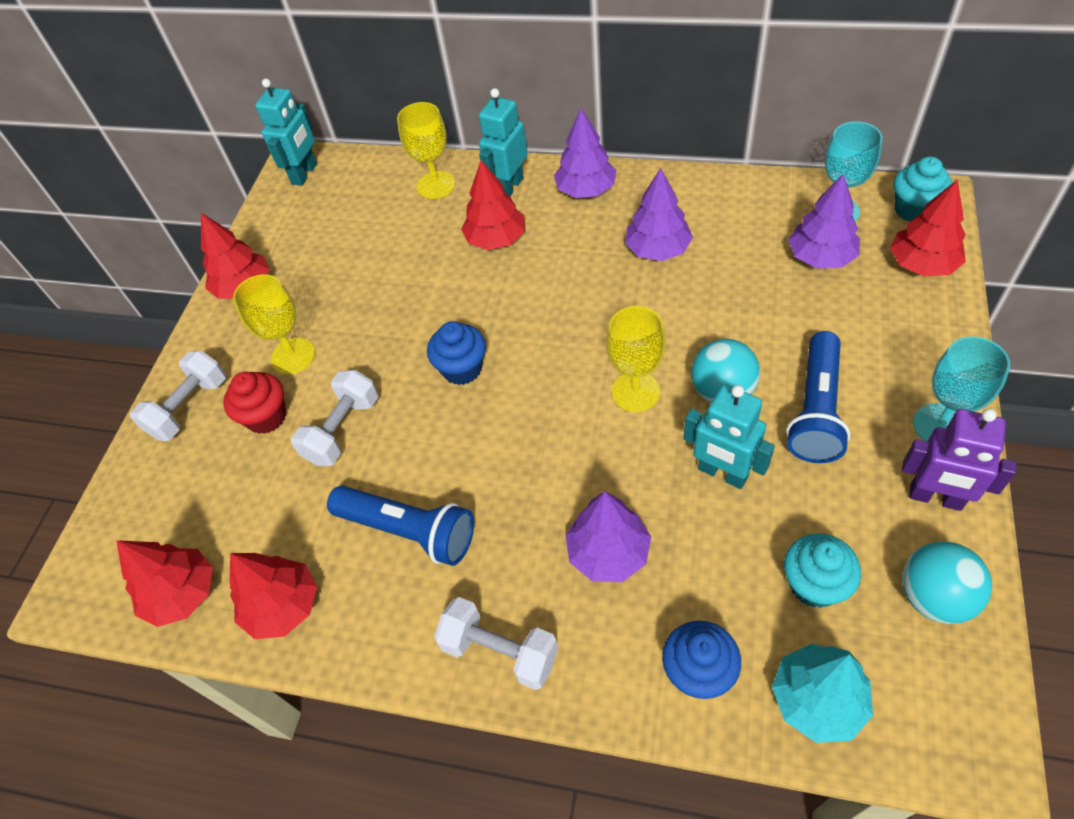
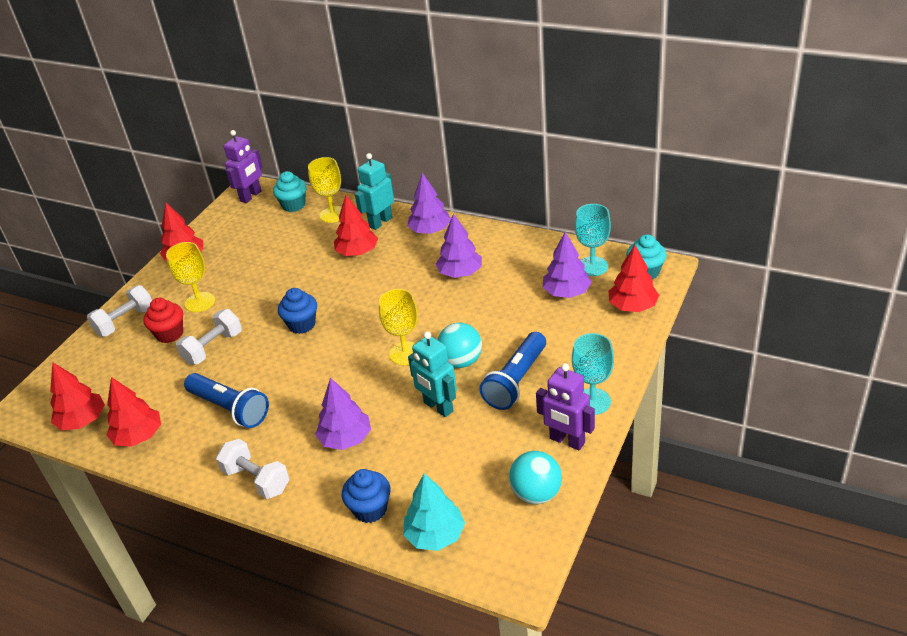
camera: 10 degrees right, 15 degrees down
turquoise robot [255,79,317,186] -> purple robot [224,130,263,203]
turquoise cupcake [784,533,861,608] -> turquoise cupcake moved to [273,171,307,212]

